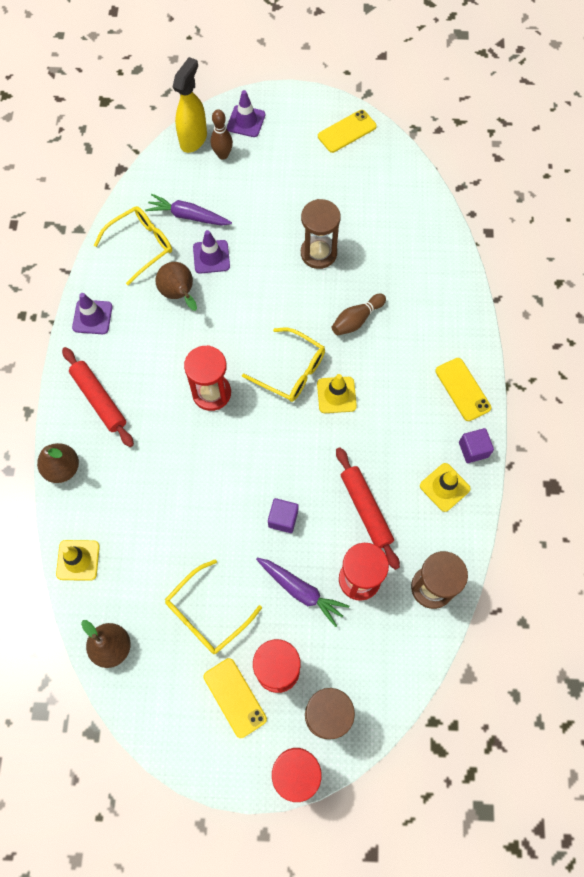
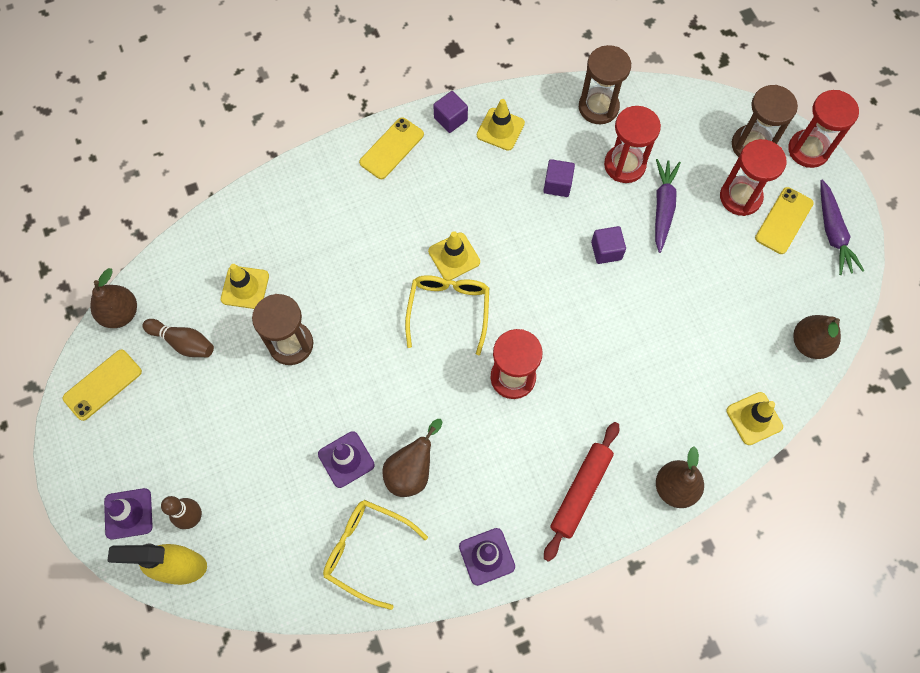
camera: 115 degrees left, 0 degrees up
purple carrot [145,194,232,226] -> purple carrot moved to [820,180,864,275]
yellow glasses [165,559,262,654] -> none
yellow phone [318,110,377,153] -> yellow phone turned 75 degrees counterclockwise [63,349,142,421]
brown bowling pin [332,293,386,335] -> brown bowling pin moved to [143,319,214,357]
red rolling pin [336,447,400,570] -> purple cube [543,159,575,197]
none -> brown pear [90,268,137,328]
none -> yellow traffic cone [221,264,269,309]

